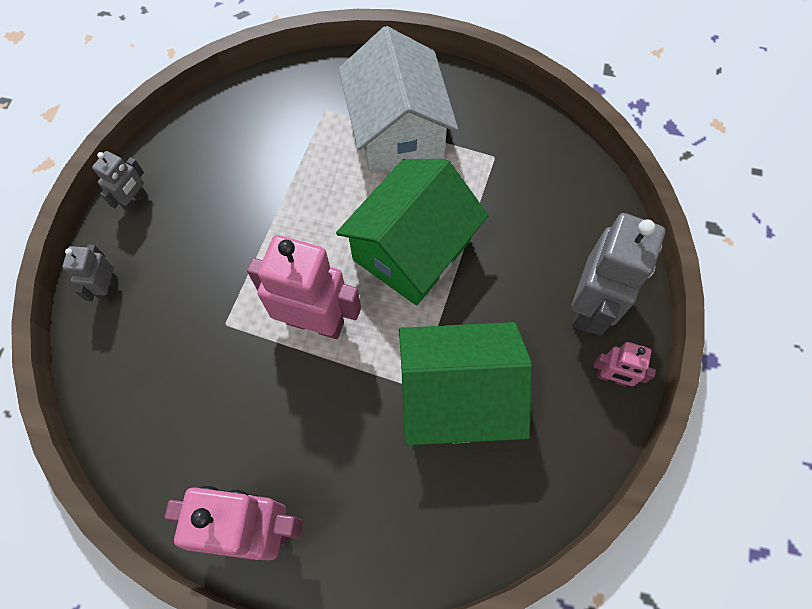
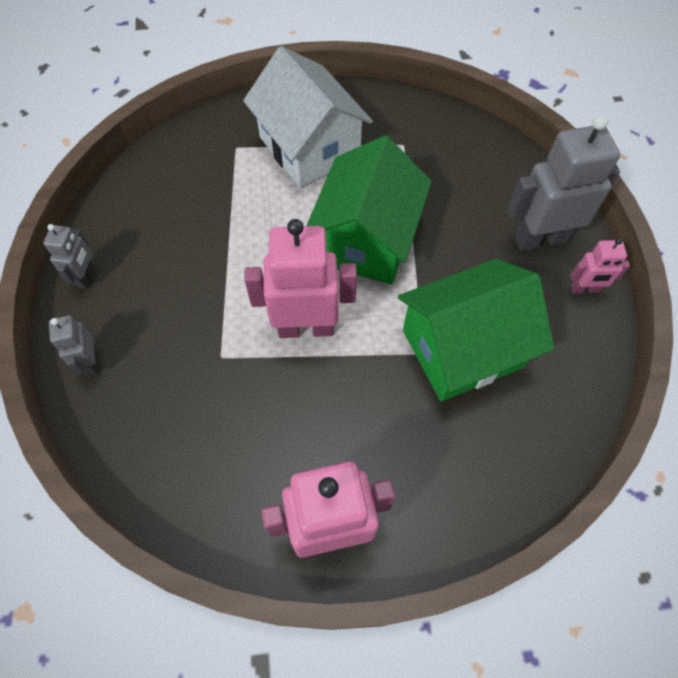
camera: 20 degrees left, 5 degrees down
grey robot [571,213,665,336] -> grey robot turned 105 degrees counterclockwise [508,114,620,251]

